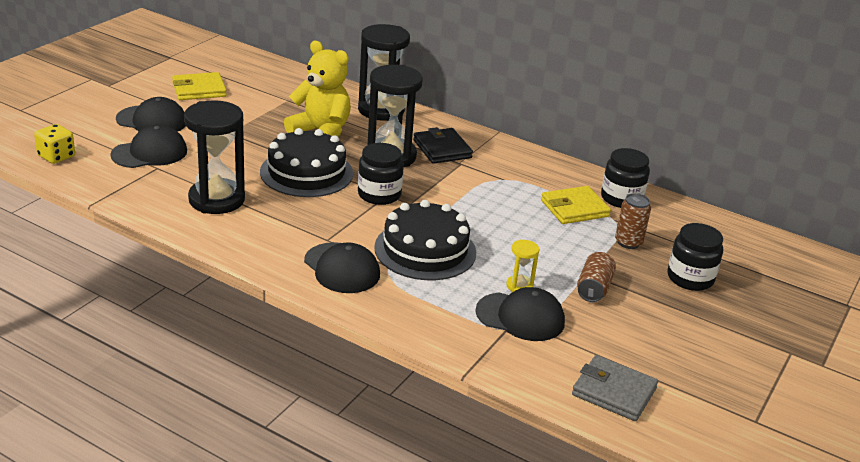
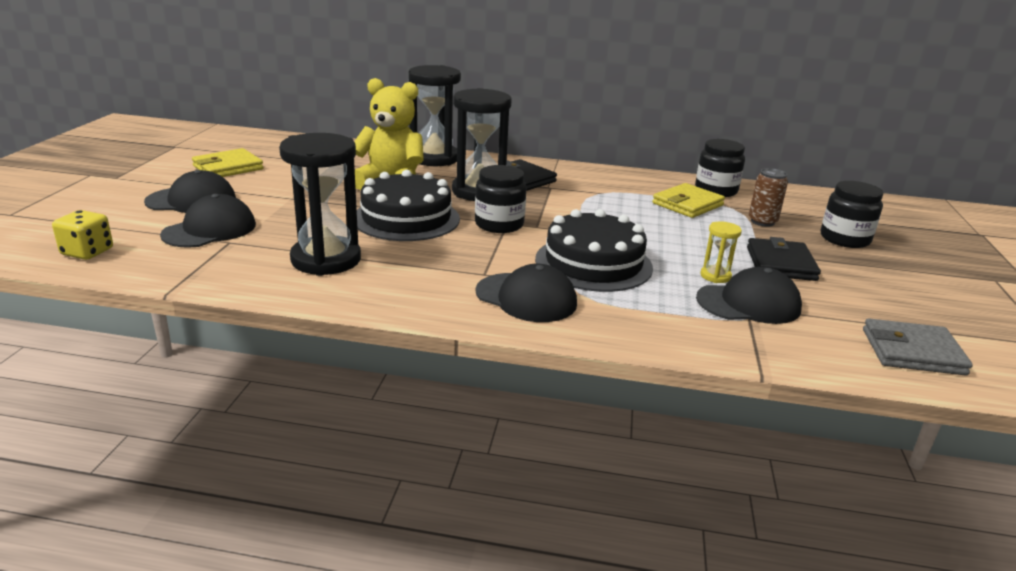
camera: 20 degrees left, 5 degrees down
brown can [577,252,616,302] -> black wallet [747,237,821,281]

